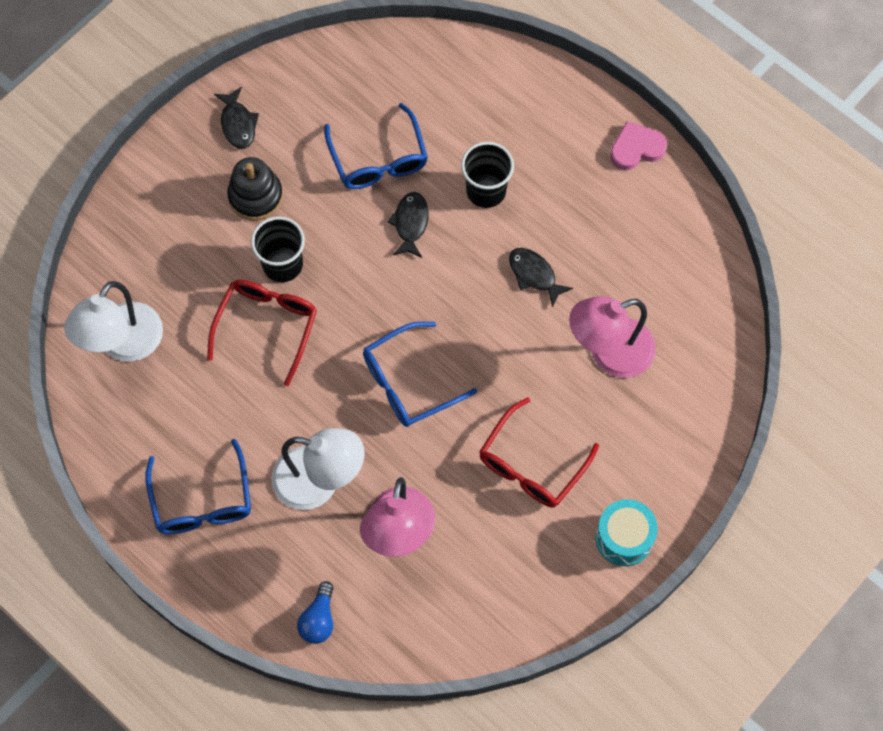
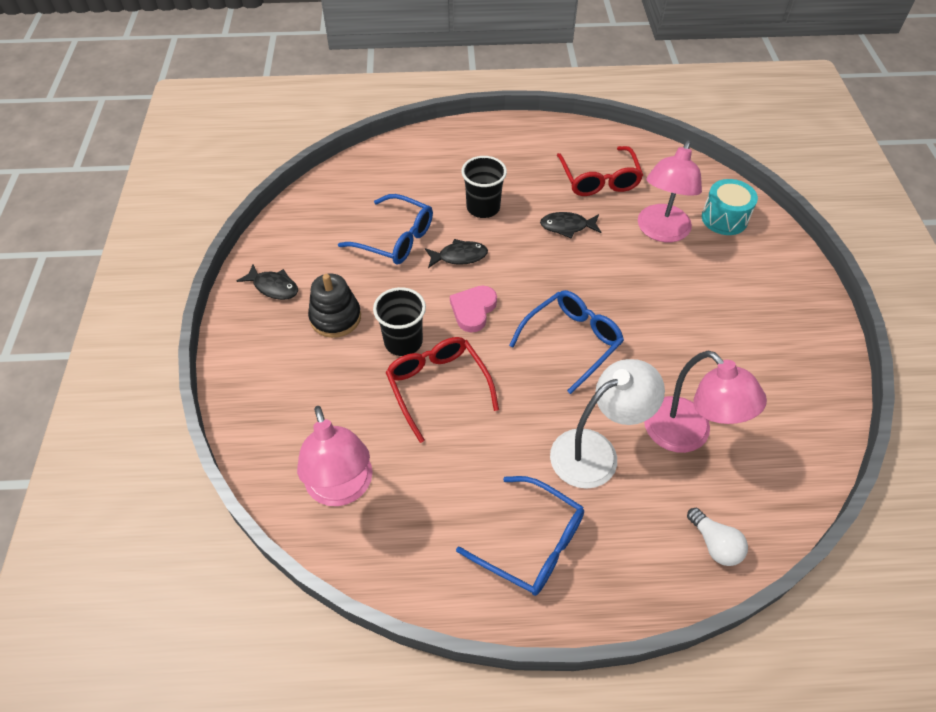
camera: 45 degrees left, 15 degrees down
white lamp [64,281,163,362] -> pink lamp [297,406,372,506]
blue light bulb [297,581,334,644] -> white light bulb [687,508,748,566]
blue glasses [363,322,477,427] -> blue glasses turned 150 degrees counterclockwise [509,290,624,394]
black fish [387,192,429,258] -> black fish turned 120 degrees clockwise [425,239,488,268]
red glasses [479,397,599,508] -> red glasses moved to [557,146,643,196]
turquoise drum [595,499,658,566] -> turquoise drum moved to [702,179,758,235]
pink heart [610,121,667,170] -> pink heart moved to [450,286,497,332]

